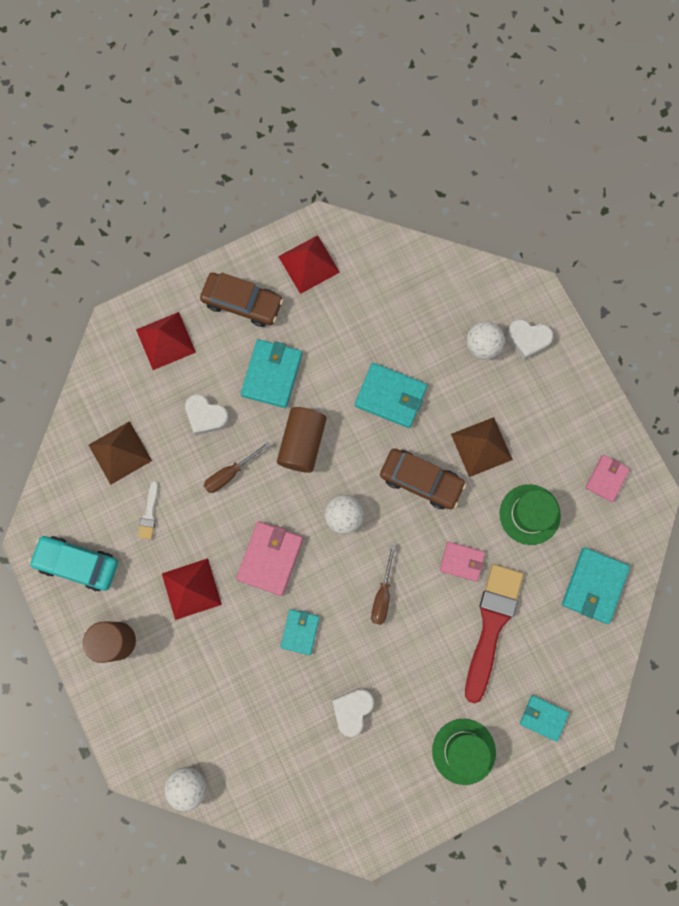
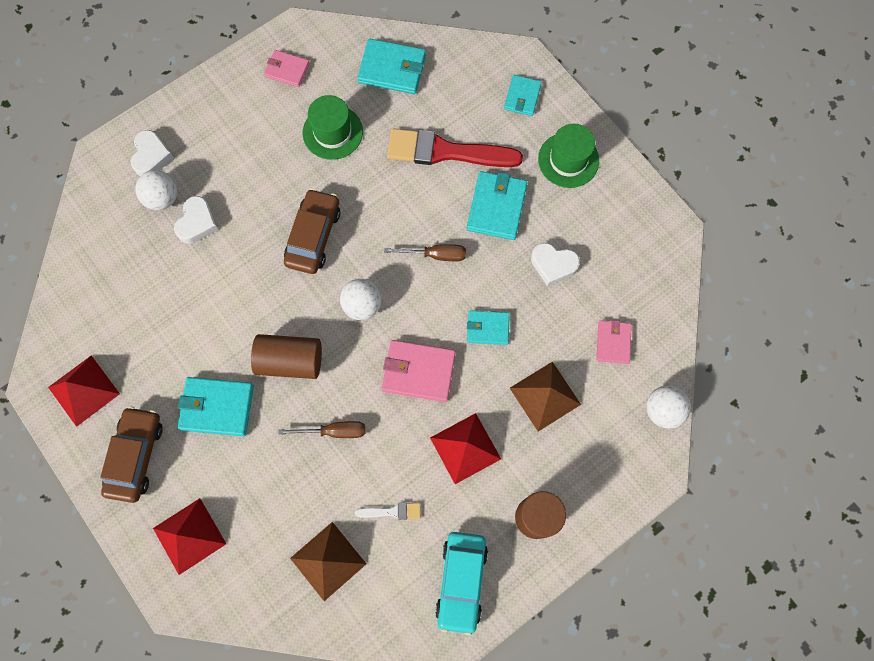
camera: 100 degrees left, 5 degrees down
white heart [185,394,229,435] -> white heart moved to [174,196,219,244]
brown screwdriver [204,442,271,493] -> brown screwdriver turned 45 degrees counterclockwise [278,421,365,438]
turquoise wallet [355,363,427,428] -> turquoise wallet moved to [467,171,528,240]
pink wallet [440,542,485,582] -> pink wallet moved to [596,320,632,364]
brown pyramid [451,417,513,477] -> brown pyramid moved to [510,362,581,432]

